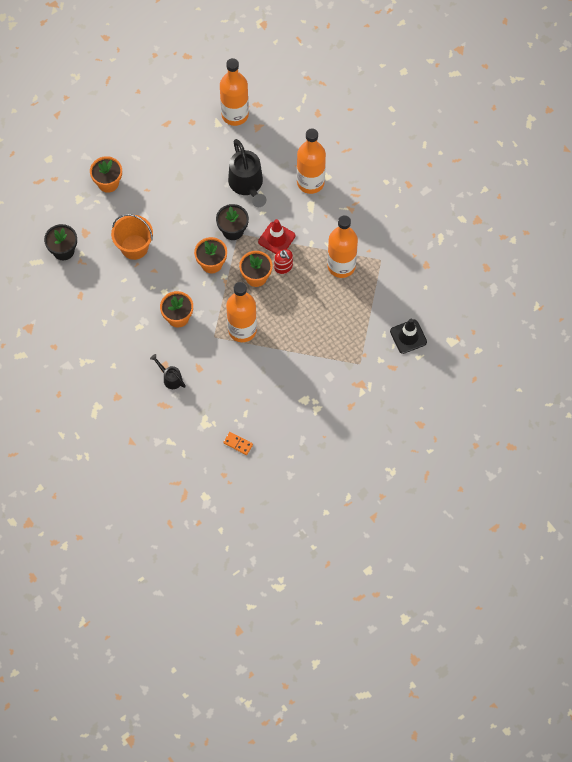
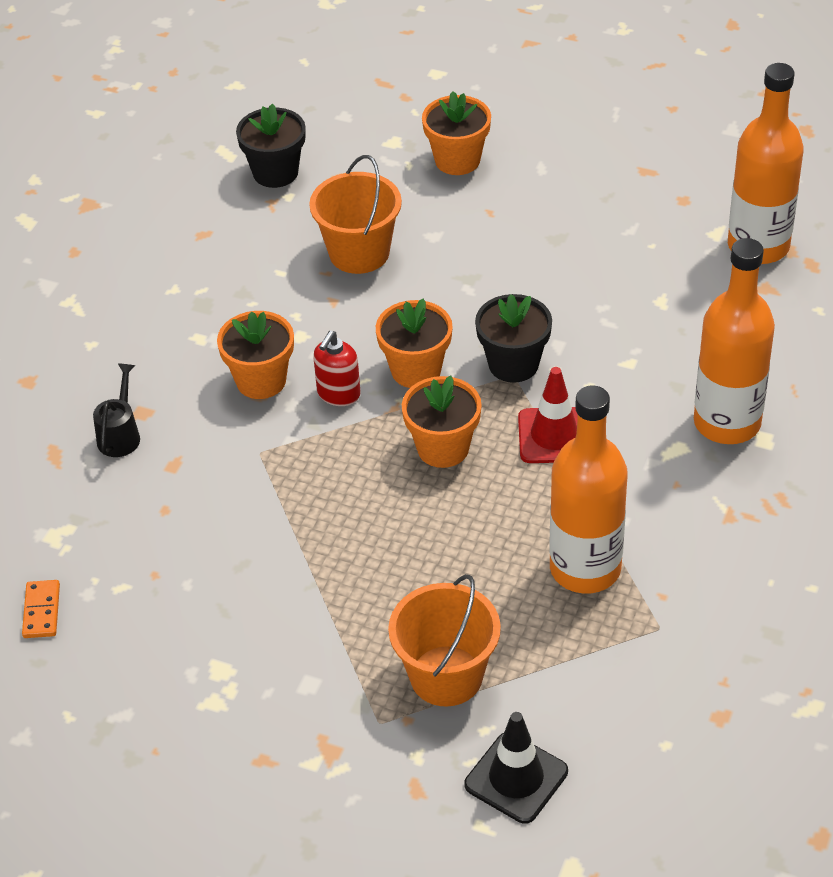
camera: 60 degrees right, 20 degrees down
orange bottle [226,282,257,342] -> none
black watering can [228,139,266,207] -> none
red soap dispenser [274,249,293,274] -> red soap dispenser moved to [313,331,360,406]
none -> orange bucket [388,574,501,706]

